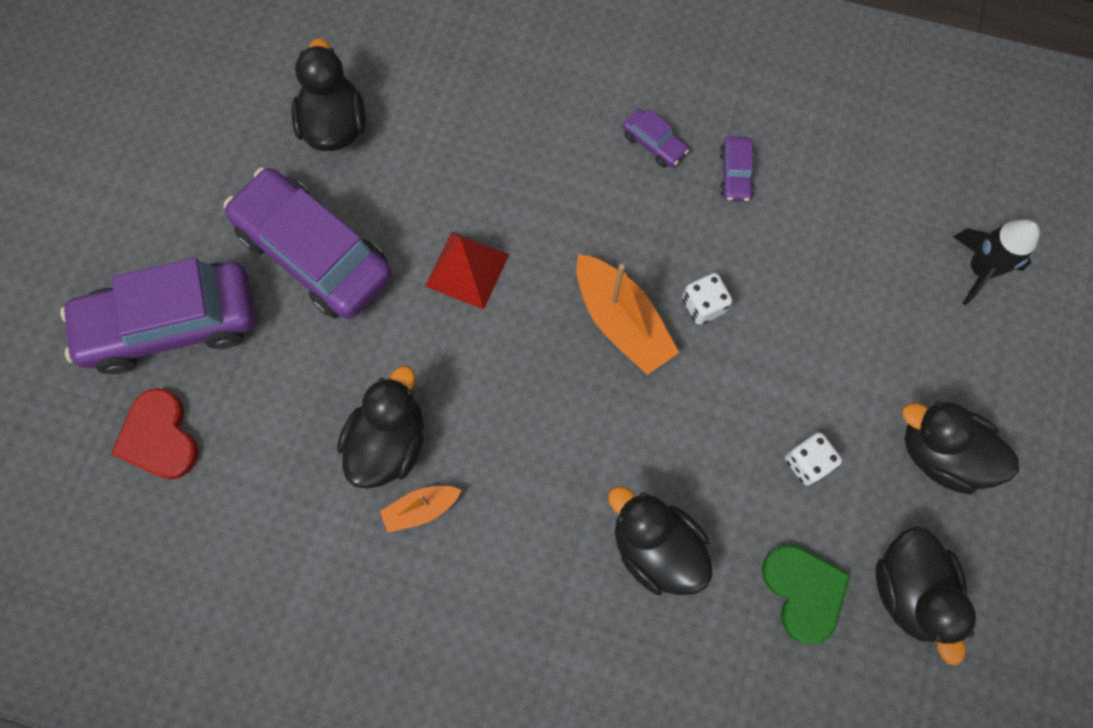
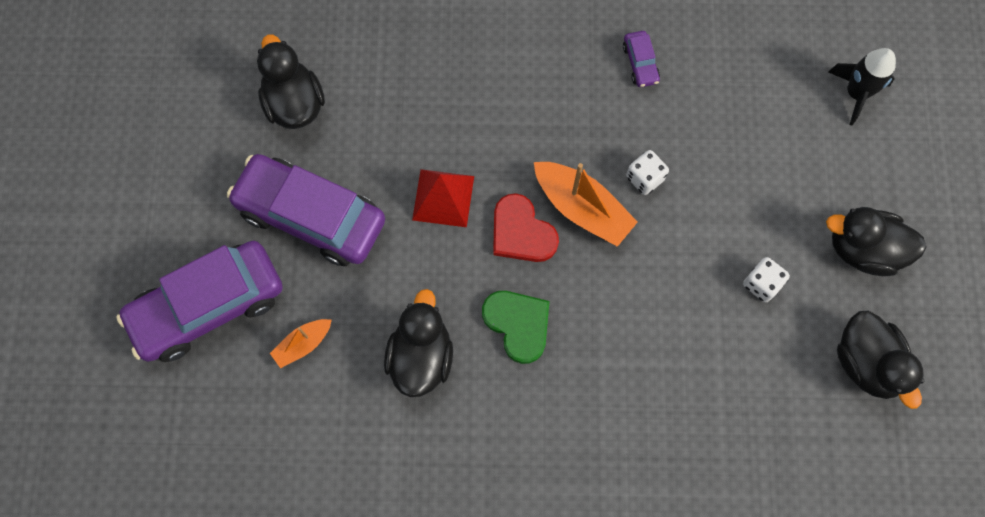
camera: 15 degrees left, 0 degrees up
red heart [111,388,199,479] -> red heart moved to [493,193,559,262]
orange boat [380,486,461,533] -> orange boat moved to [270,319,332,368]
black duck [608,486,713,595] -> none
purple car [622,109,689,167] -> none
green heart [762,545,851,645] -> green heart moved to [482,291,550,364]

